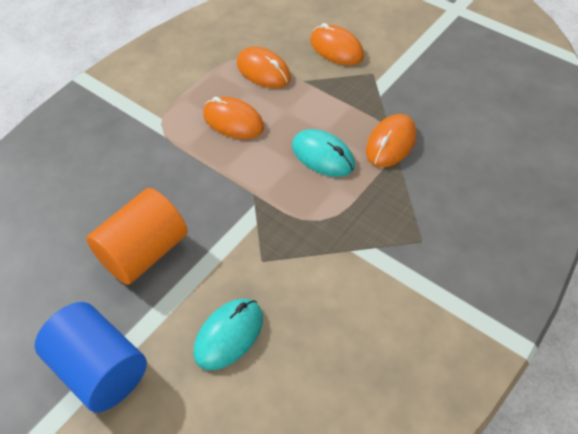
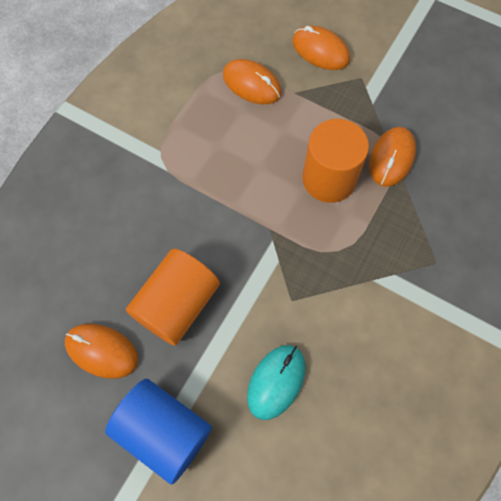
camera: 10 degrees left, 15 degrees up
orange mouse [203,97,264,139] -> orange mouse moved to [65,324,138,379]
turquoise mouse [292,129,355,177] -> orange cylinder [302,119,369,203]

